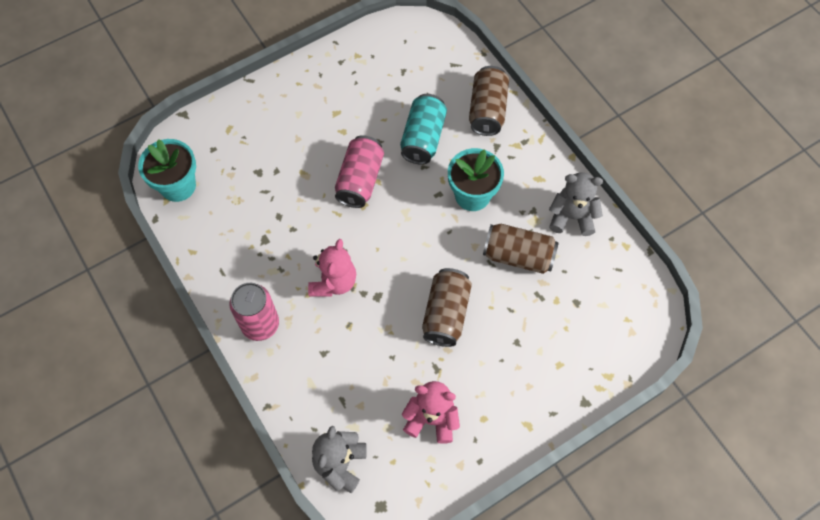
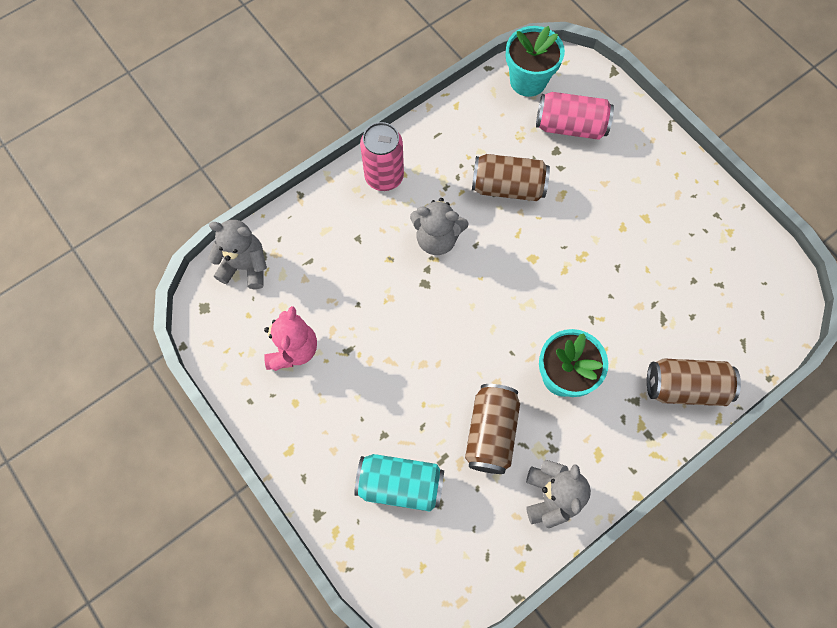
camera: 85 degrees right, 5 degrees up
pink teddy bear [308,239,356,297] -> grey teddy bear [410,198,468,255]
pink can [335,135,384,208] -> pink can moved to [536,92,614,140]
turquoise can [400,94,447,165] -> turquoise can moved to [354,454,444,511]
brown can [422,268,472,347] -> brown can moved to [472,154,550,201]

